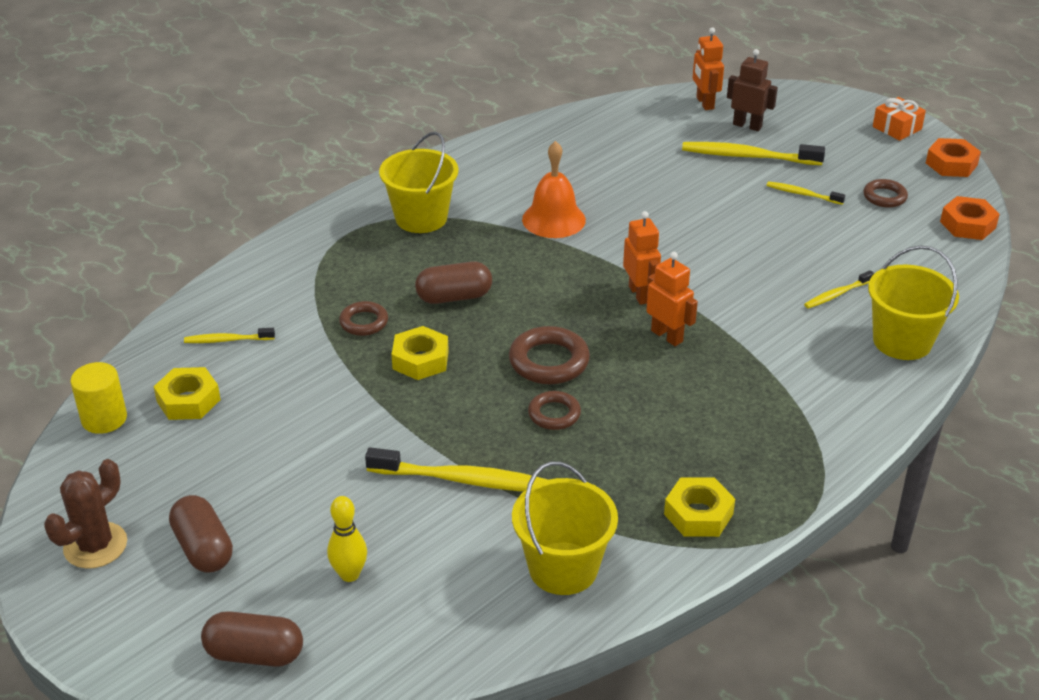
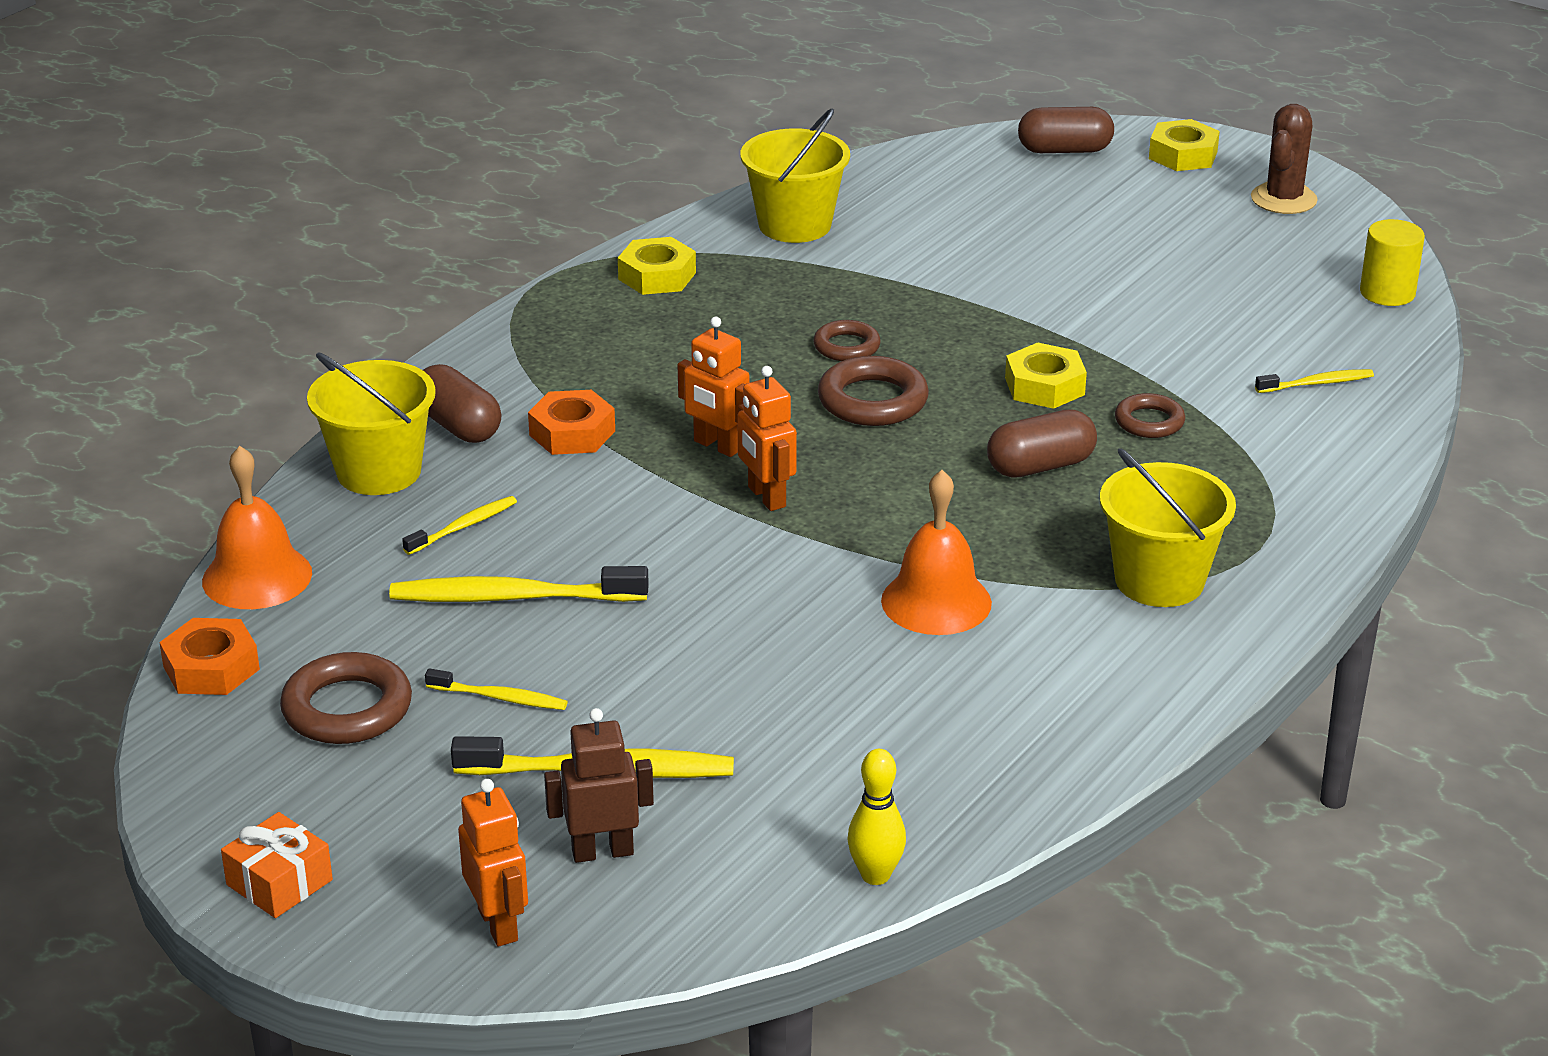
camera: 170 degrees right, 5 degrees down
yellow nut [154,367,221,420] -> yellow nut moved to [1149,119,1220,171]
brown capsule [169,495,233,573] -> brown capsule moved to [423,364,502,443]
yellow bowling pin [327,496,367,582] -> yellow bowling pin moved to [847,749,906,885]
yellow toothbrush [365,447,548,492] -> yellow toothbrush moved to [389,566,649,602]
orange robot [693,28,724,110] -> orange robot moved to [458,779,528,947]
brown robot [727,49,778,131] -> brown robot turned 150 degrees clockwise [544,708,654,863]
brown ring [863,179,908,208] -> brown ring [280,652,412,744], size x1.60
orange nut [926,138,981,177] -> orange nut moved to [528,390,615,455]
none -> orange bell [202,446,312,609]

